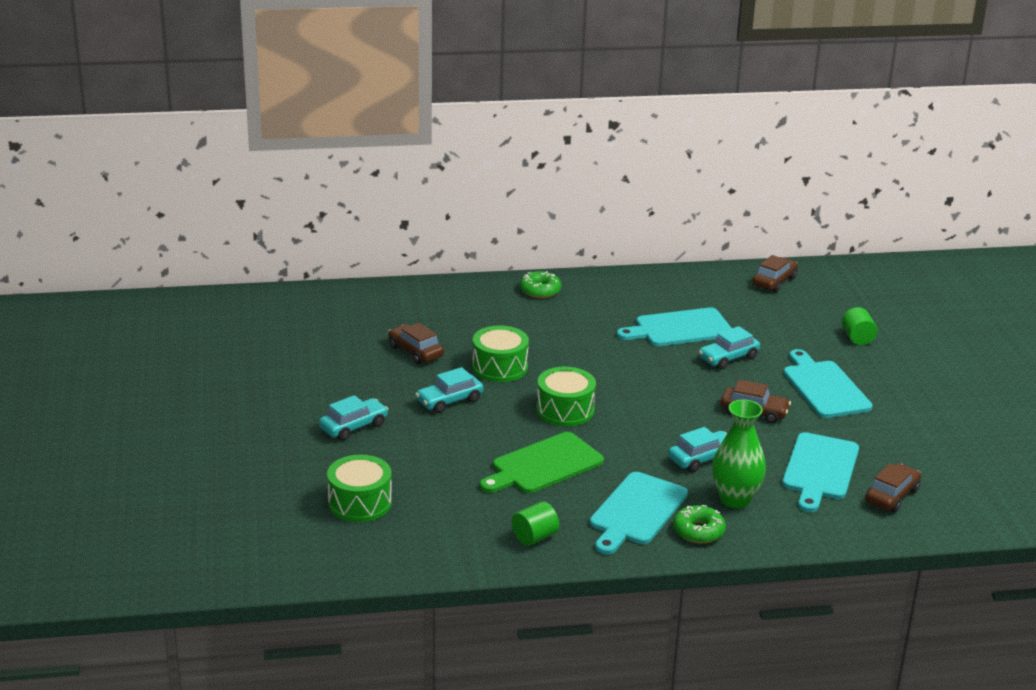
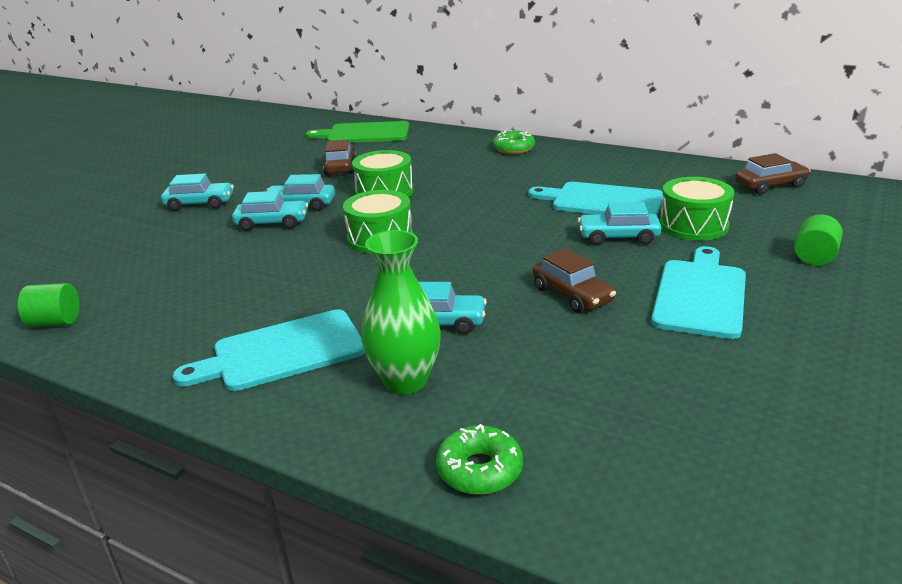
camera: 40 degrees right, 0 degrees up
green drum [327,455,392,522] -> green drum moved to [660,177,734,240]
green cutting board [480,432,604,493] -> green cutting board moved to [306,121,409,143]
green cylinder [512,501,559,546] -> green cylinder moved to [18,283,80,327]
green donut [673,505,726,543] -> green donut moved to [436,424,523,495]
turquoise cutting board [782,432,859,512] -> none
brown car [865,463,921,513] -> none
none -> turquoise car [232,191,308,231]

